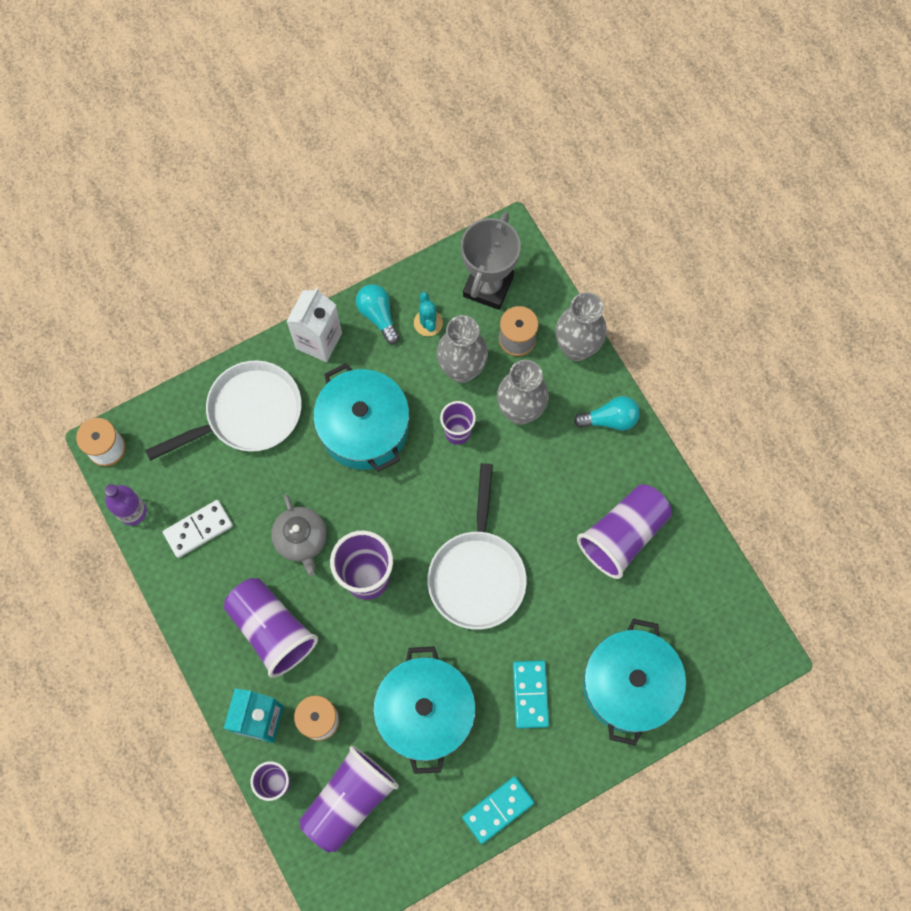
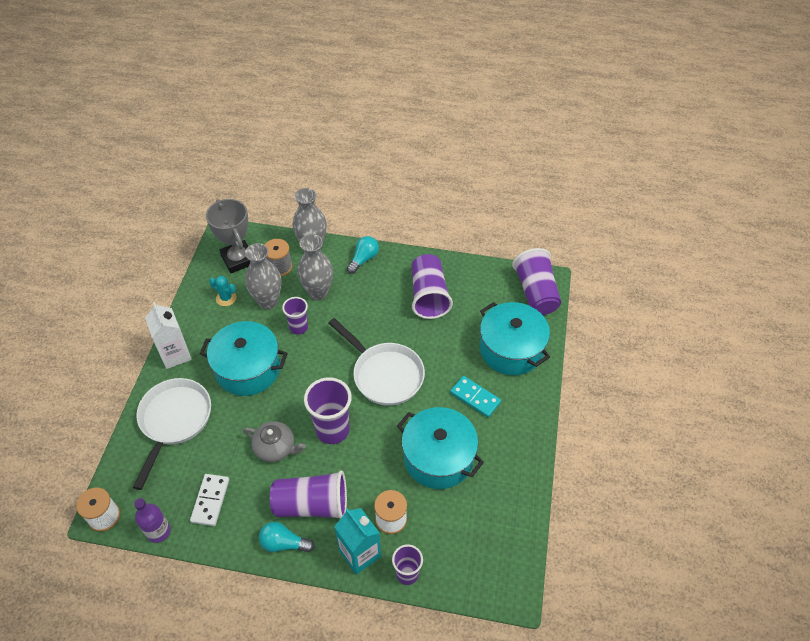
camera: 50 degrees left, 20 degrees down
purple cup [299,746,399,853] -> purple cup moved to [512,248,561,315]
turquoise light bulb [356,284,399,344] -> turquoise light bulb moved to [259,522,315,552]
turquoise domino [462,776,535,844] -> none

